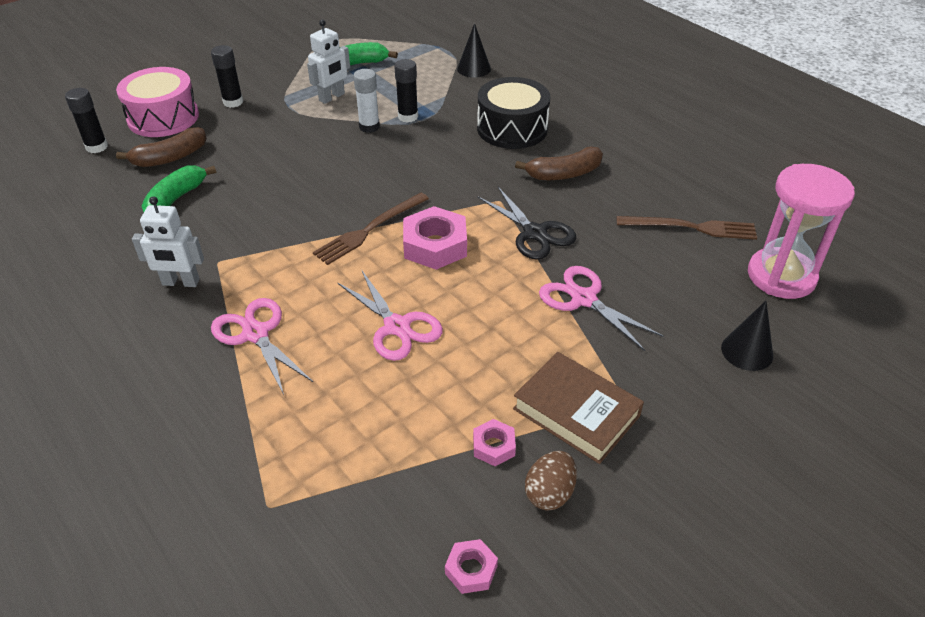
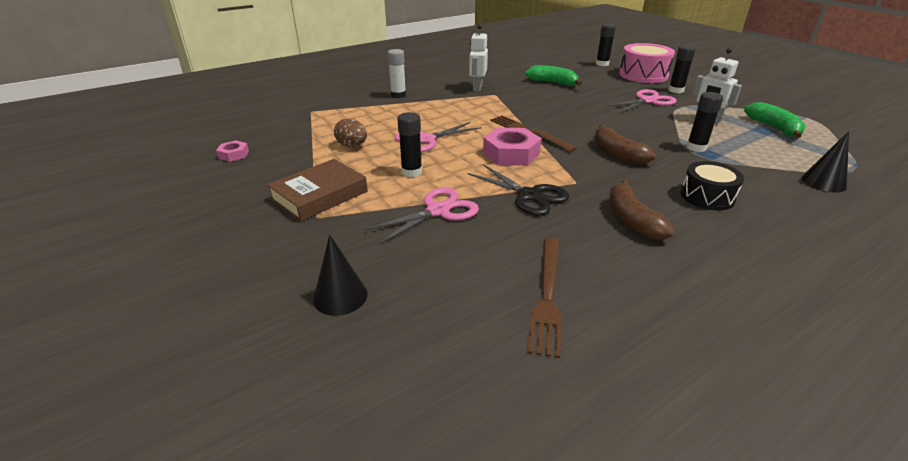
camera: 95 degrees right, 10 degrees down
brown banana [116,127,207,167] -> brown banana moved to [594,125,656,164]
pink scissors [211,298,313,395] -> pink scissors moved to [605,89,677,113]
white glue stick [354,69,380,133] -> white glue stick moved to [387,49,406,98]
pink nut [473,419,516,466] -> none
black drum [477,77,551,149] -> black drum [681,161,744,211], size x0.66
black scissors [478,187,576,259] -> black scissors turned 105 degrees counterclockwise [467,164,569,216]
brown egg [525,451,577,511] -> brown egg moved to [334,119,367,147]
pink hourglass [748,164,855,299] -> none
none -> black glue stick [397,112,422,177]

